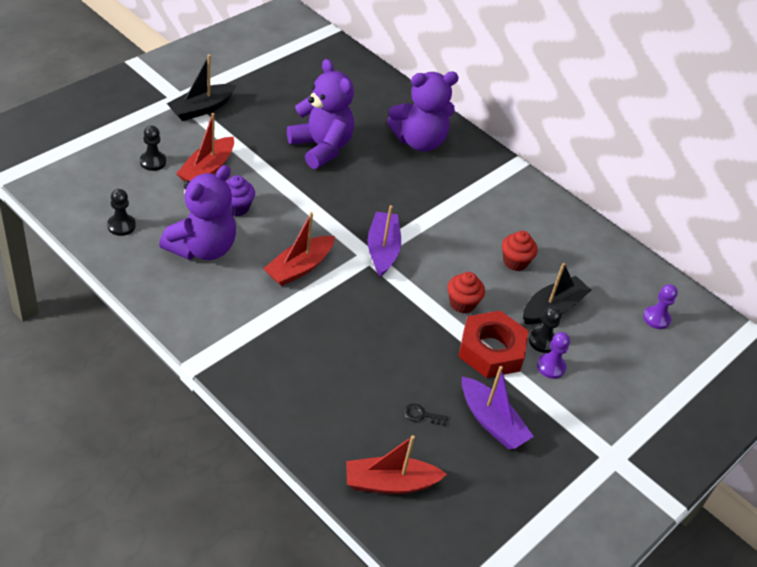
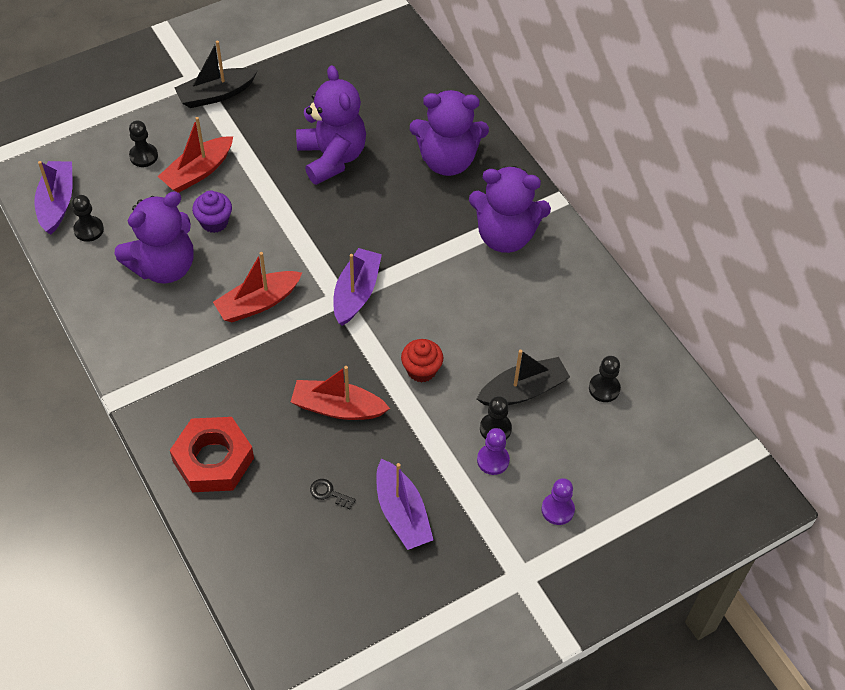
camera: 20 degrees right, 10 degrees up
red boat [346,435,447,494] -> red boat moved to [291,366,390,420]
red nut [458,311,529,378] -> red nut moved to [170,417,254,492]
red cupcake [502,231,538,271] -> none
purple pawn [643,284,678,329] -> purple pawn moved to [541,478,575,525]
none -> purple boat [34,161,72,234]
none -> purple teddy bear [469,166,551,253]
none -> black pawn [589,356,621,402]

